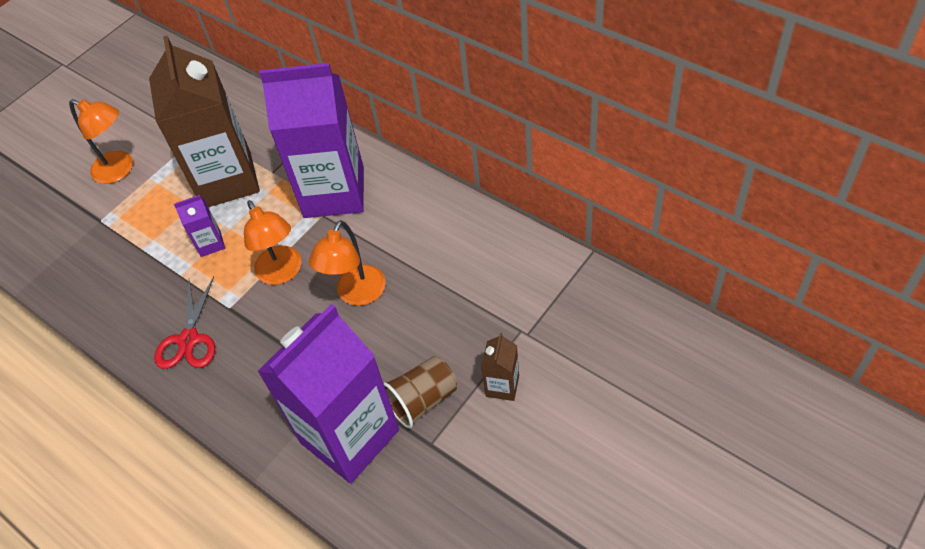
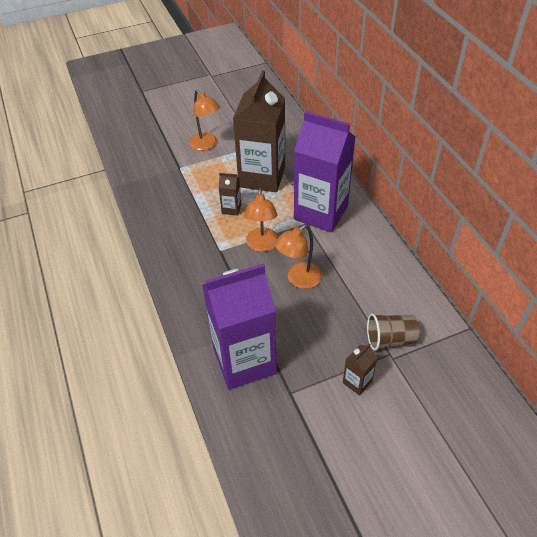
camera: 25 degrees right, 5 degrees down
red scissors [154,276,215,369] -> none
purple carton [174,195,225,257] -> brown carton [219,173,241,216]
brown cup [383,356,457,428] -> brown cup moved to [367,314,420,351]

